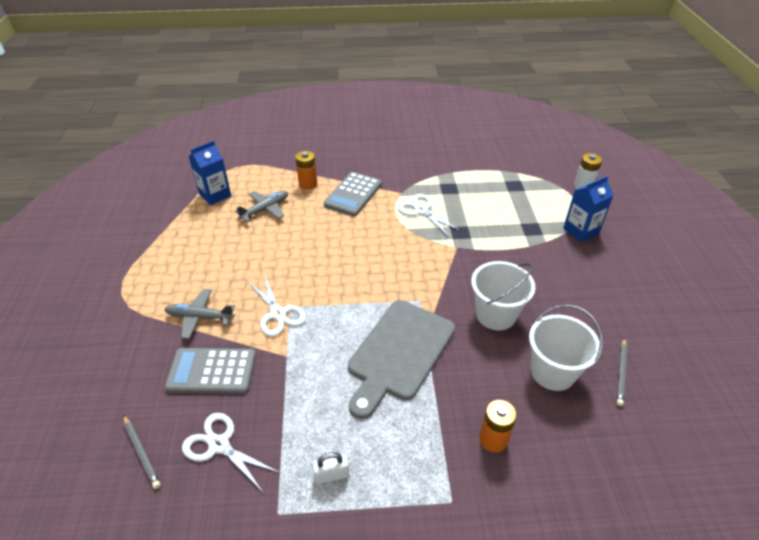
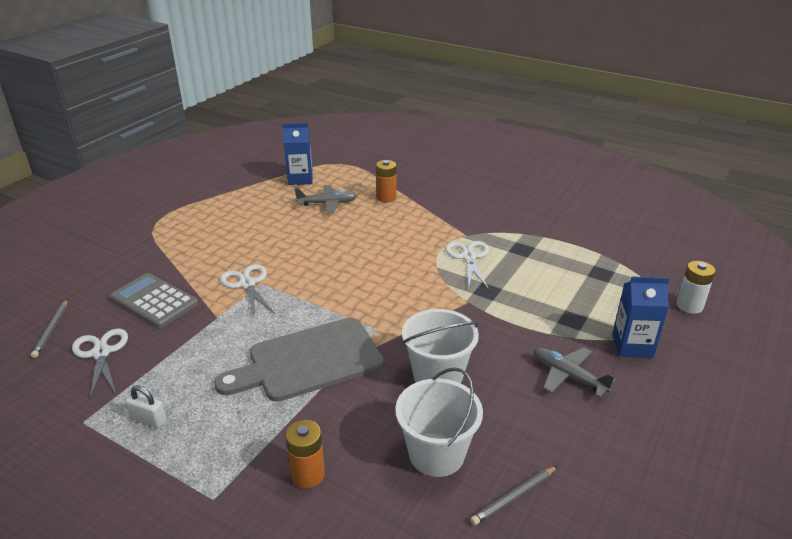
camera: 35 degrees right, 10 degrees down
grey plane [164,289,235,339] -> grey plane moved to [533,347,616,398]
white scissors [248,276,306,337] -> white scissors turned 150 degrees clockwise [220,264,275,316]
grey calculator [324,172,382,216] -> none

